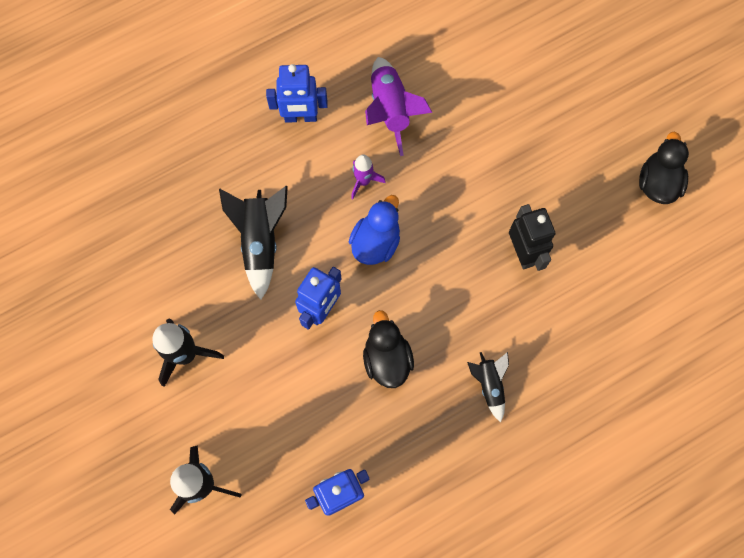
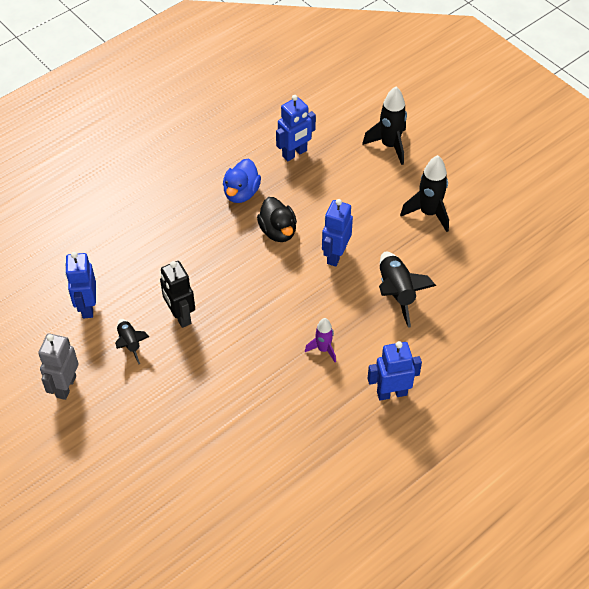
camera: 170 degrees right, 20 degrees down
blue duck [349,195,400,265] -> blue duck moved to [223,158,261,203]
purple rocket [365,57,433,156] -> none
black rocket [467,352,509,422] -> black rocket moved to [115,319,149,364]
black duck [639,132,689,204] -> grey robot [38,333,79,400]
none -> blue robot [65,252,96,318]

